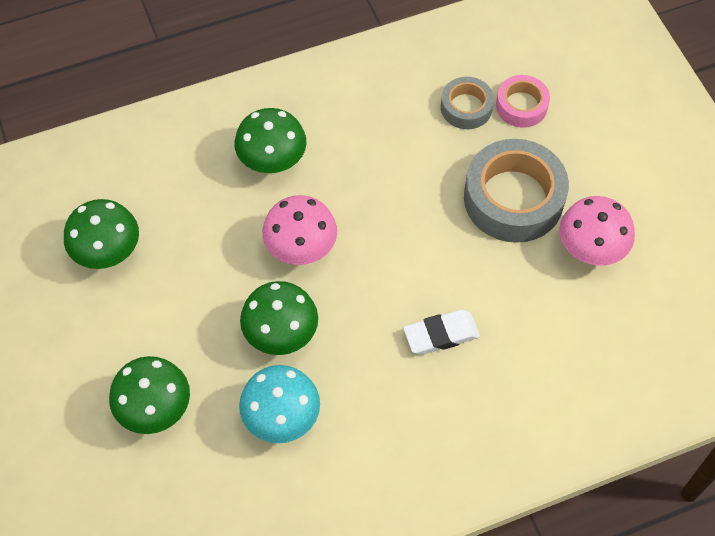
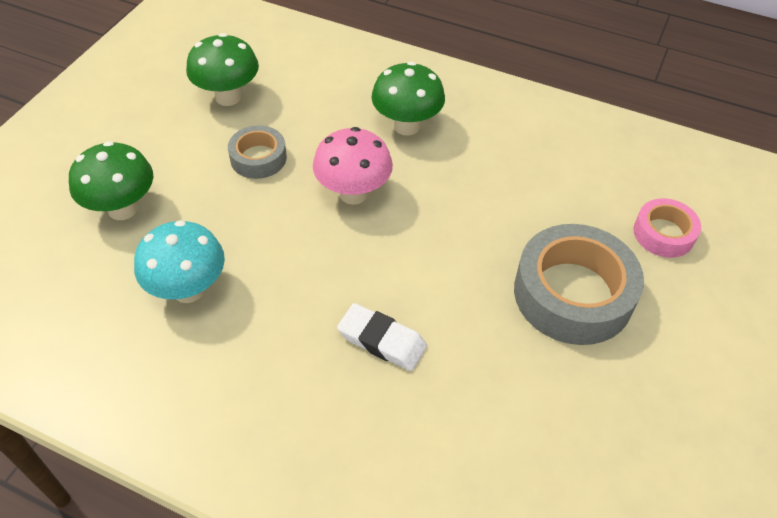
camera: 45 degrees right, 10 degrees down
green mushroom [240,281,318,355] -> none
grey tape [441,77,494,129] -> grey tape moved to [228,125,287,179]
pink mushroom [559,196,635,266] -> none

